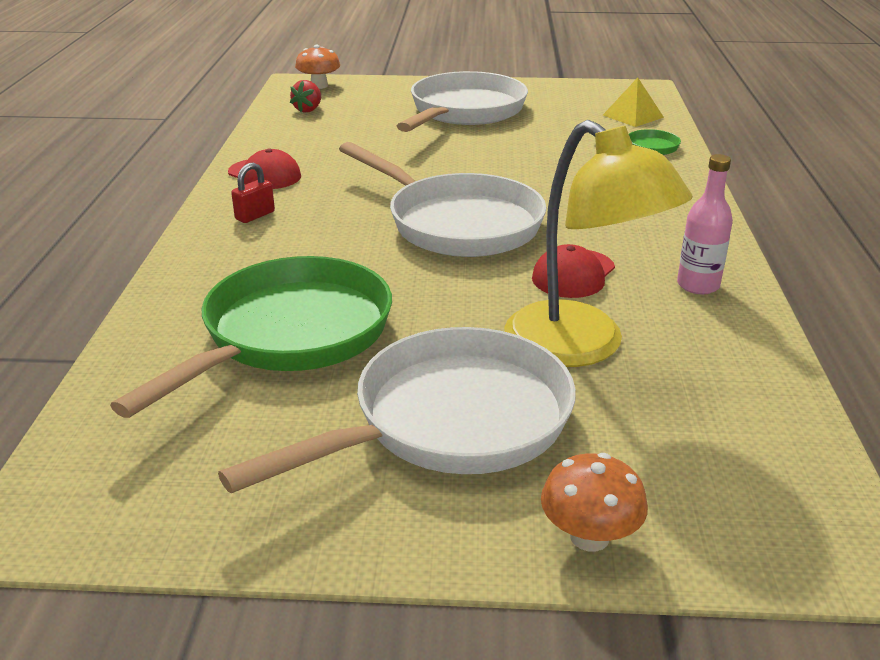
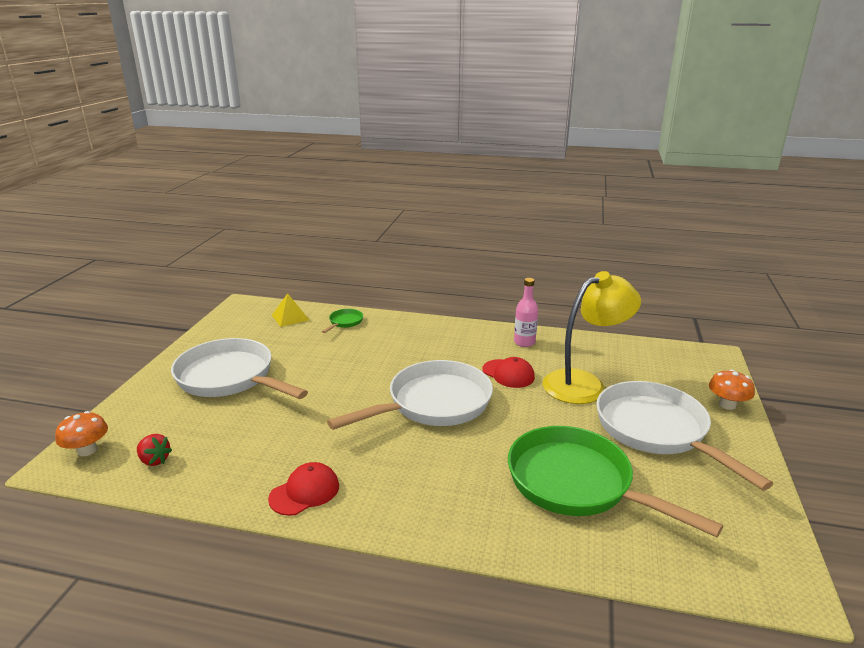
camera: 80 degrees left, 5 degrees down
red padlock [231,163,275,223] -> none

